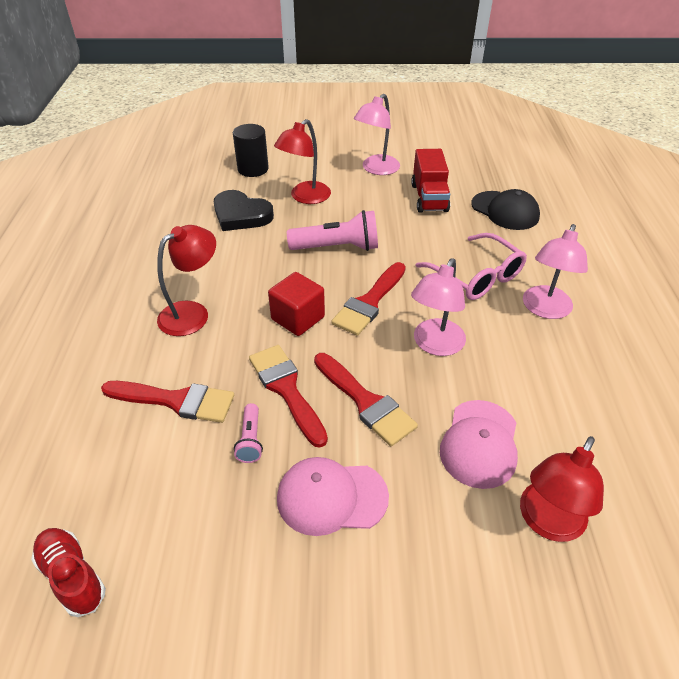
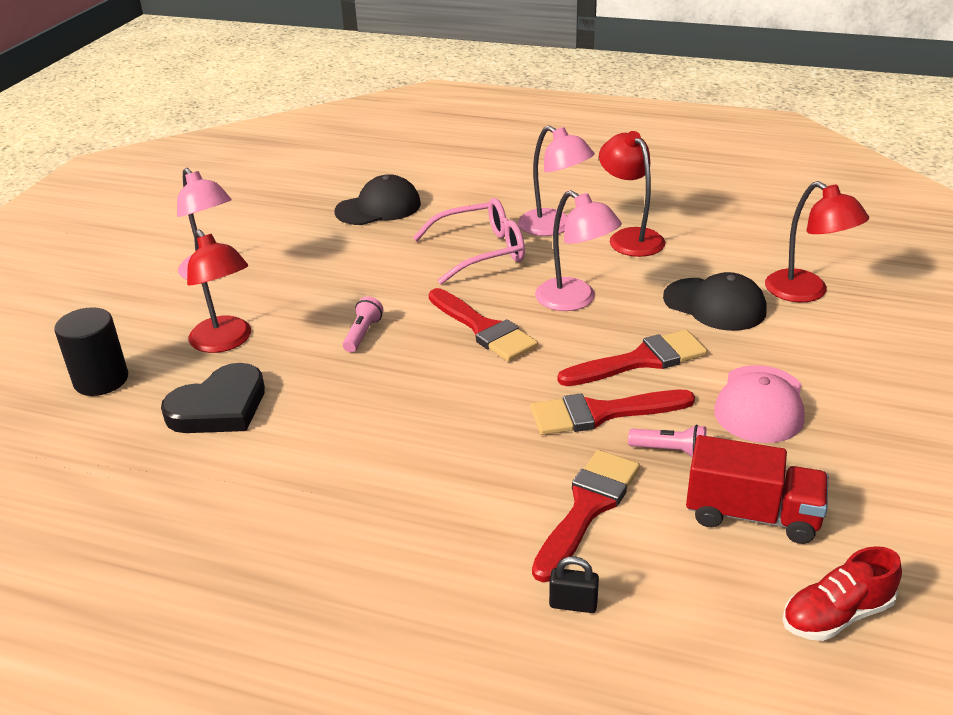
camera: 70 degrees left, 10 degrees down
red lamp [157,225,216,336] -> red lamp moved to [599,131,665,257]
red cube [268,272,325,336] -> none
pink flashlight [287,210,378,251] -> pink flashlight [343,297,383,352], size x0.52
red truck [411,149,450,213] -> red truck moved to [686,435,828,544]
pink cap [440,400,518,489] -> black cap [663,272,766,331]
none -> black padlock [549,557,599,613]

